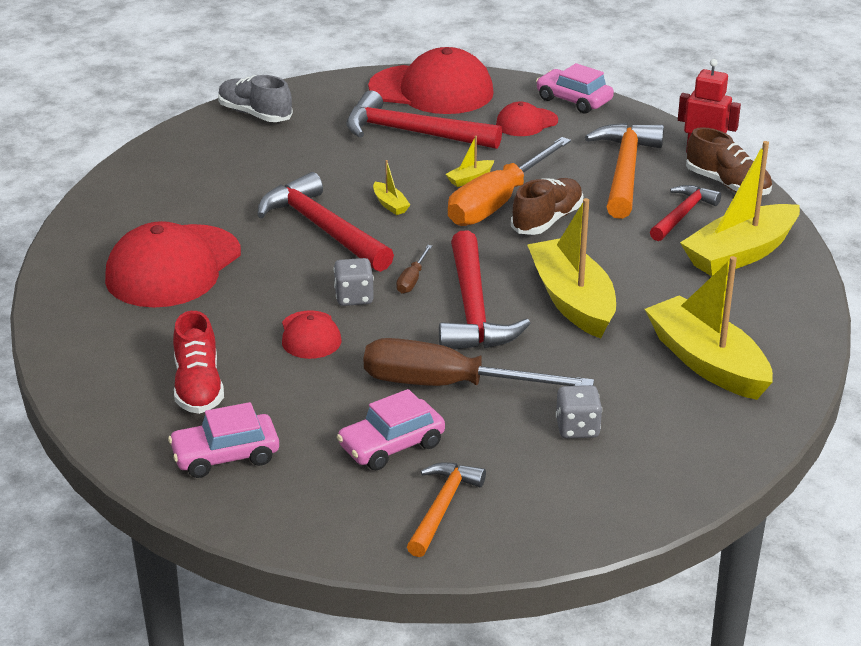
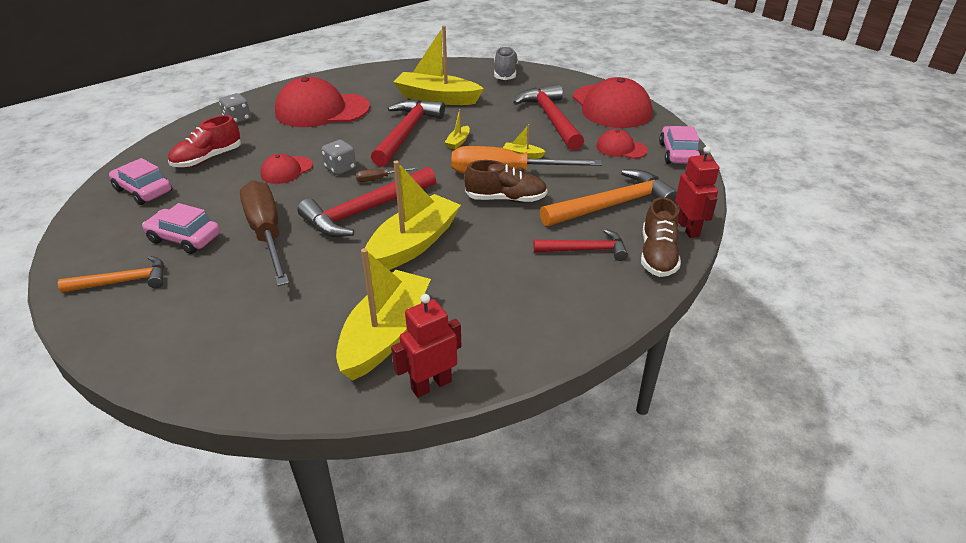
camera: 55 degrees right, 5 degrees up
grey dice [556,385,602,438] -> grey dice moved to [219,93,251,123]
yellow boat [680,141,800,276] -> yellow boat moved to [394,25,484,105]
none -> red robot [391,294,461,398]

